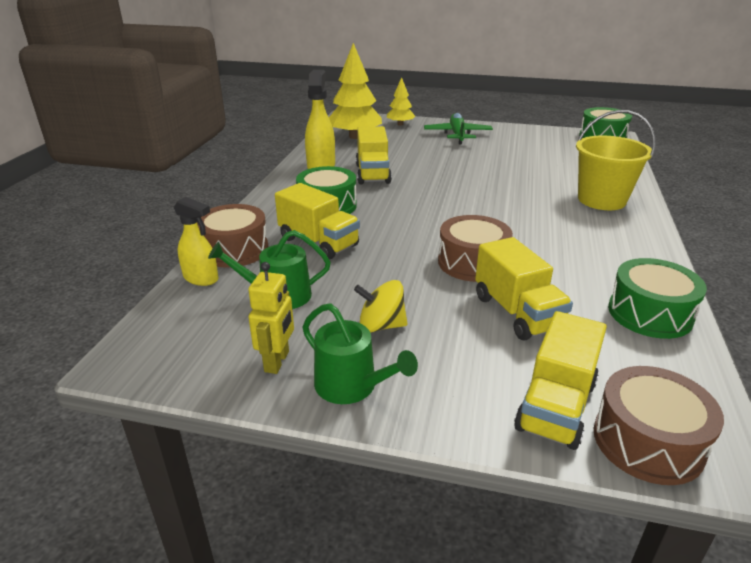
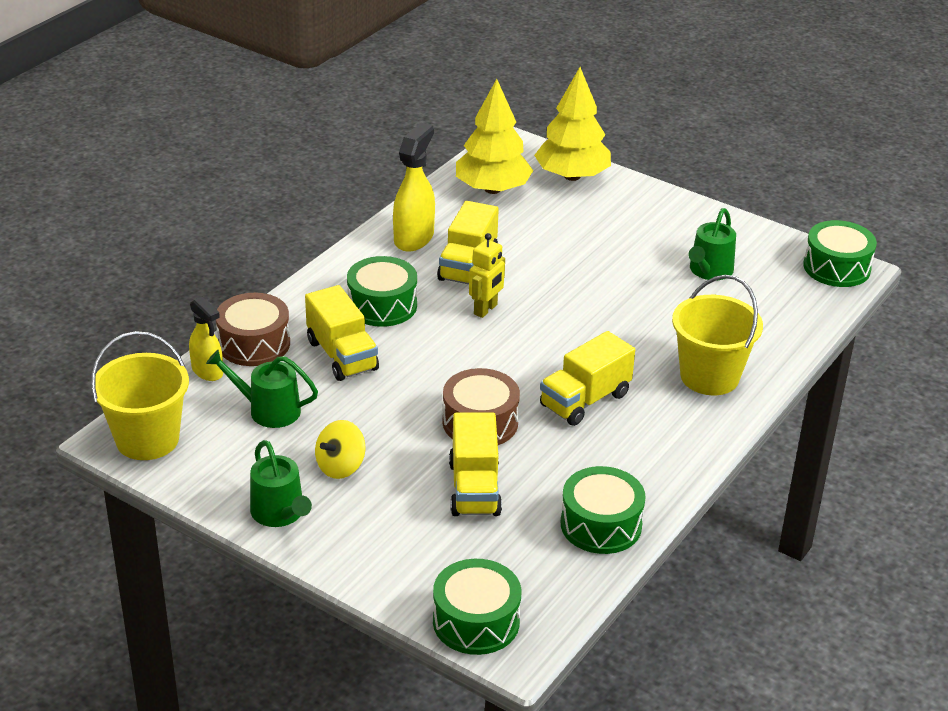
camera: 20 degrees right, 5 degrees up
yellow robot [248,262,294,374] -> yellow robot moved to [469,233,505,318]
yellow spinning top [354,280,408,333] -> yellow spinning top turned 75 degrees counterclockwise [315,420,365,479]
yellow tree [387,77,415,126] -> yellow tree [534,67,611,181], size x1.82
green plane [424,113,493,145] -> none
yellow truck [514,311,607,450] -> yellow truck moved to [540,331,635,426]
brown drum [594,366,724,485] -> green drum [433,559,521,655]
none -> yellow bucket [91,331,189,460]
none -> green watering can [688,208,736,280]

